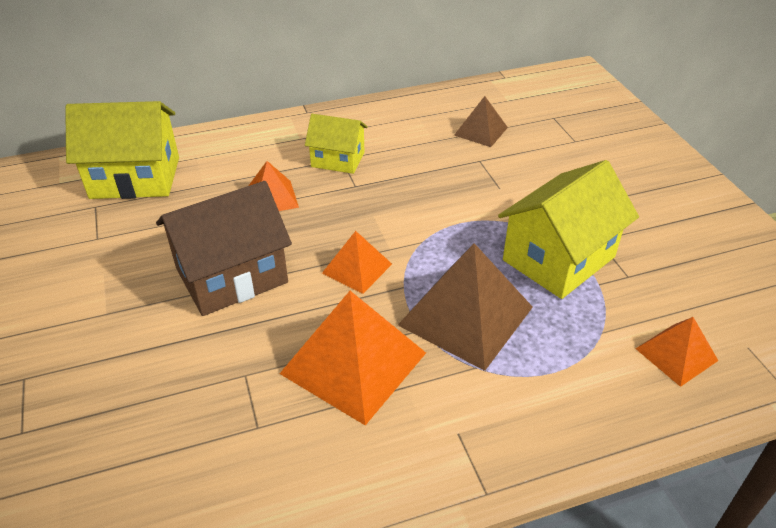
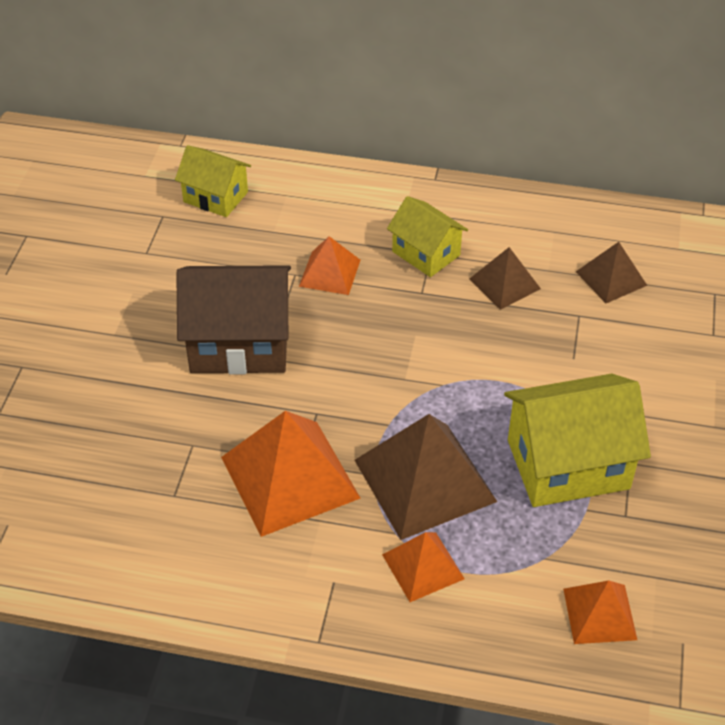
camera: 30 degrees right, 5 degrees up
yellow house [65,101,179,199] -> yellow house [175,145,251,217], size x0.60
orange pyramid [322,231,392,294] -> orange pyramid moved to [382,532,465,602]
none -> brown pyramid [469,247,541,310]

